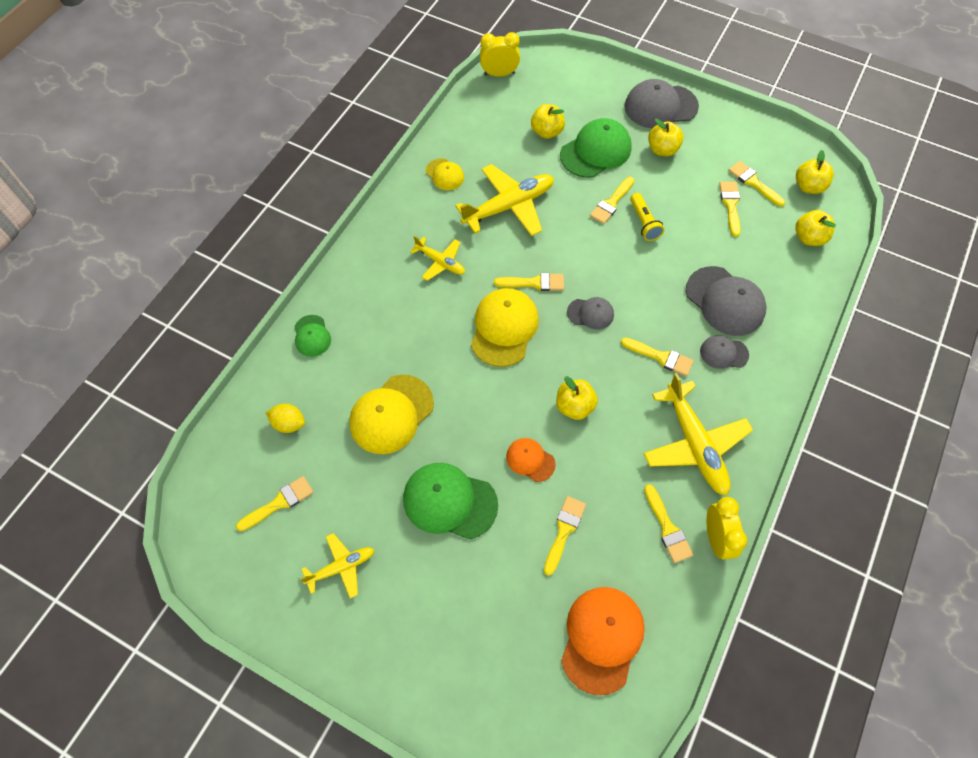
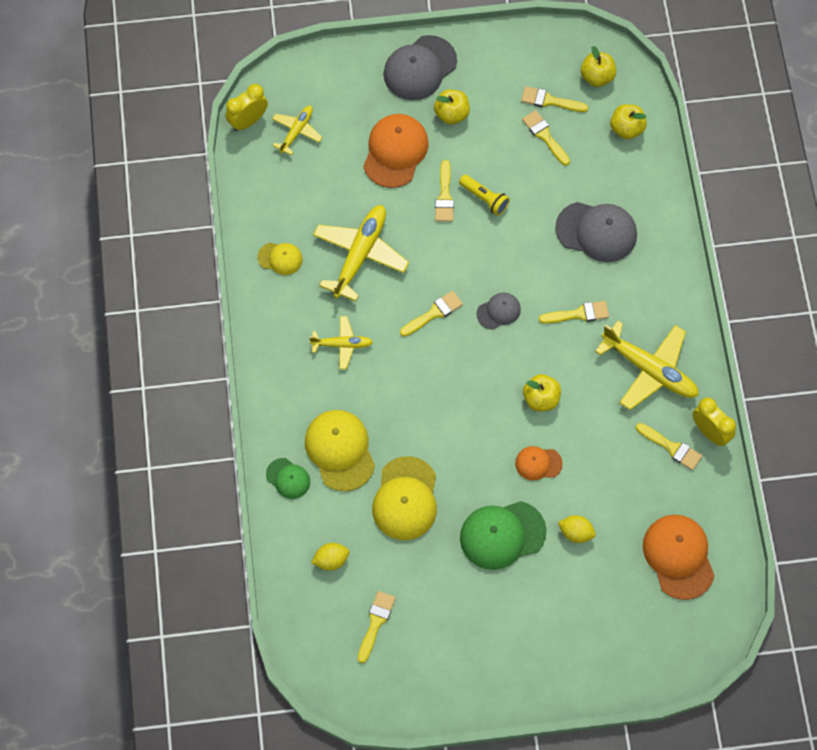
camera: 35 degrees left, 5 degrees up
yellow plane [300,533,374,598] -> yellow plane moved to [272,106,322,156]
yellow cap [471,288,539,367] -> yellow cap moved to [305,410,375,491]
yellow apple [531,104,565,139] -> none
yellow brush [544,496,586,576] -> none
green cap [560,118,632,178] -> orange cap [363,114,429,188]
grey cap [700,335,749,369] -> none
none -> yellow lemon [558,515,596,543]

